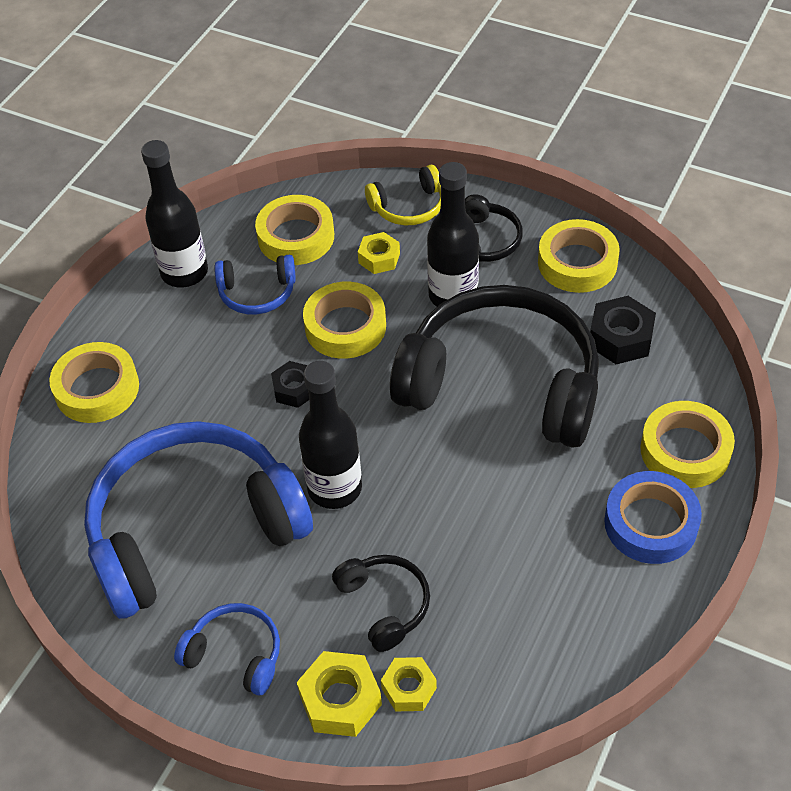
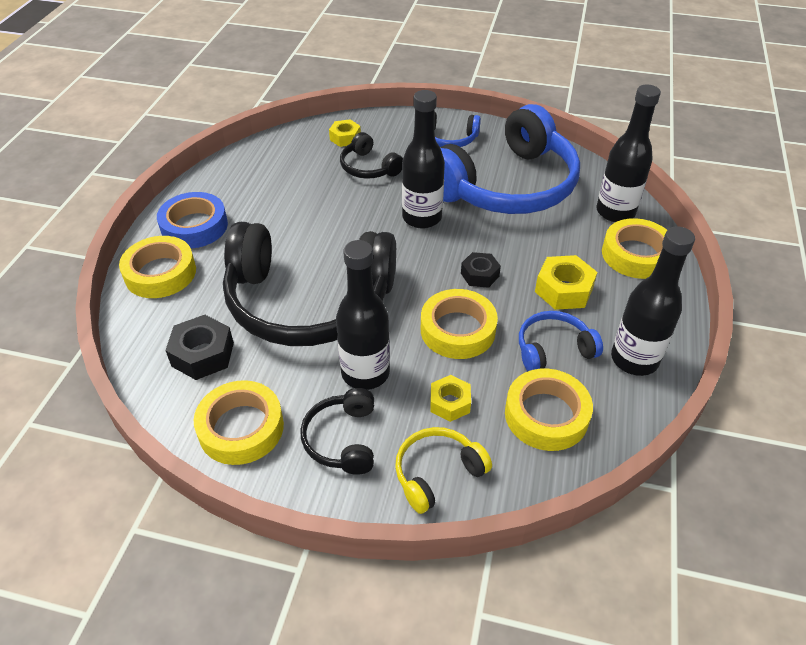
camera: 165 degrees right, 5 degrees down
yellow nut [297,651,382,737] -> yellow nut moved to [535,255,597,310]
none -> black bottle [596,84,661,222]

